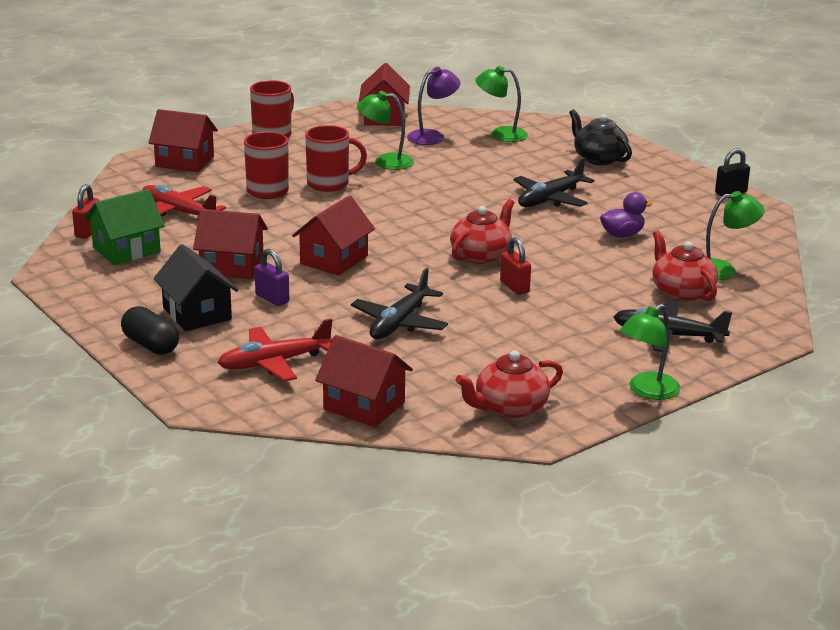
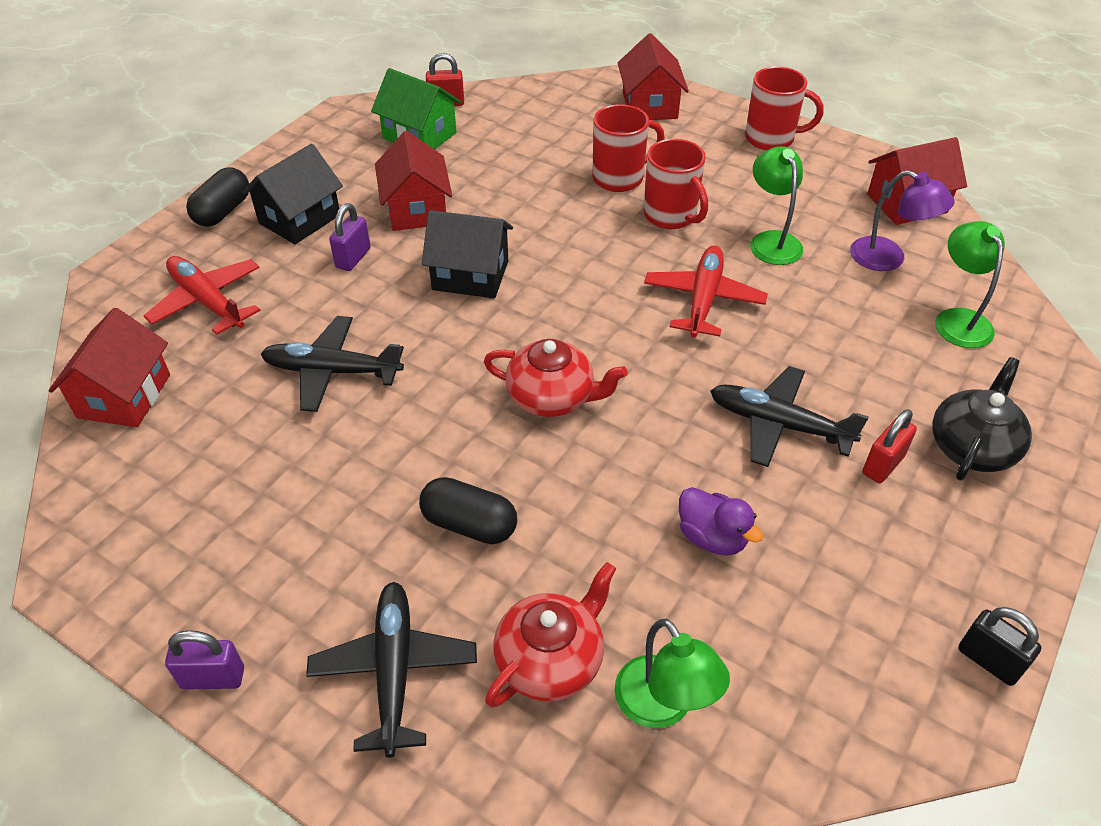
camera: 70 degrees right, 20 degrees up
red plane [142,185,226,220] -> red plane moved to [644,245,768,338]
red house [292,195,375,276] -> black house [422,210,513,298]
red teapot [455,351,563,419] -> none
red padlock [500,237,531,295] -> red padlock moved to [862,409,917,483]
green lamp [620,304,680,400] -> purple padlock [165,630,244,690]
none -> black capsule [419,477,517,544]

